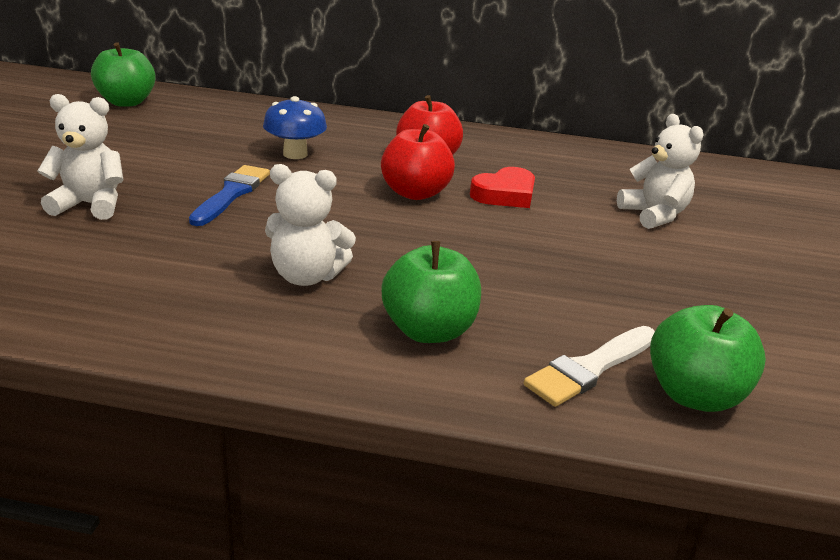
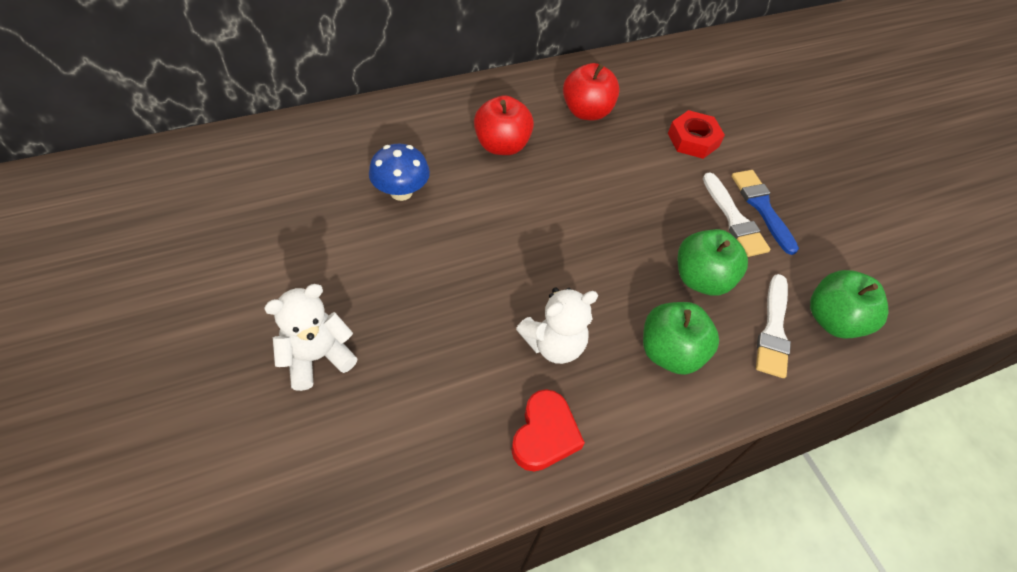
camera: 35 degrees left, 25 degrees up
green apple [91,42,156,107] -> green apple moved to [677,229,748,296]
blue brush [189,165,270,226] -> blue brush moved to [731,170,799,255]
red apple [381,124,455,200] -> red apple moved to [563,63,620,120]
red heart [470,167,535,208] -> red heart moved to [511,389,585,472]
white teddy bear [617,114,703,229] -> red nut [668,110,725,159]
none -> white brush [703,172,770,257]

